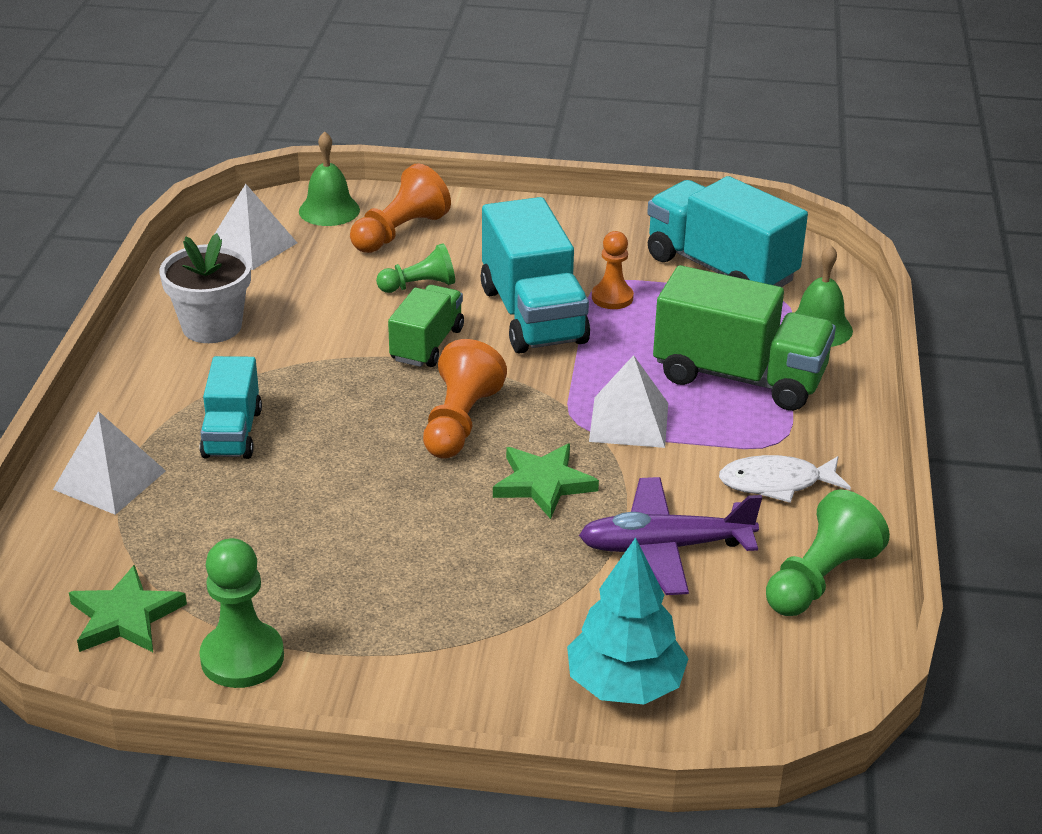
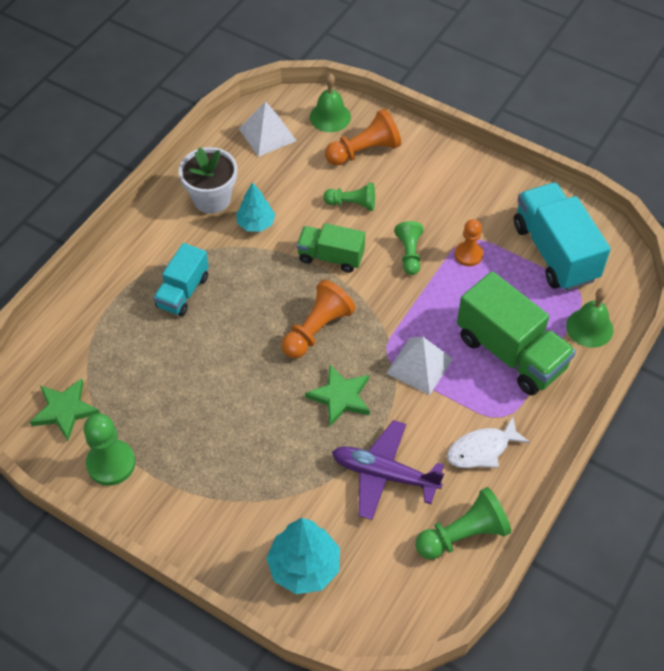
camera: 25 degrees right, 20 degrees up
white pyramid [53,411,166,515] -> none
green truck [388,285,464,367] -> green truck turned 120 degrees counterclockwise [297,223,365,273]
turquoise truck [481,197,590,353] -> green pawn [395,221,423,275]
white fish [719,455,851,503] -> white fish turned 45 degrees counterclockwise [447,417,530,468]
none -> turquoise tree [236,182,275,232]

